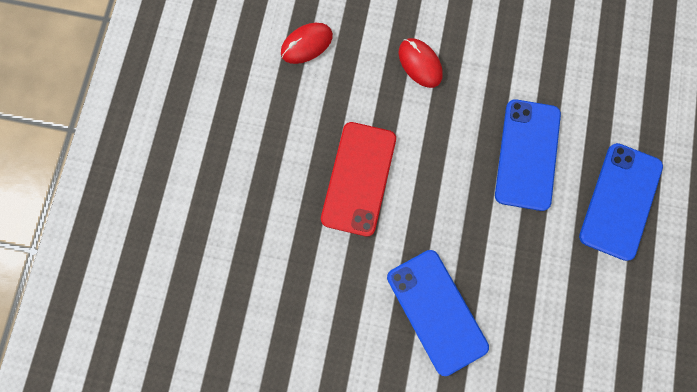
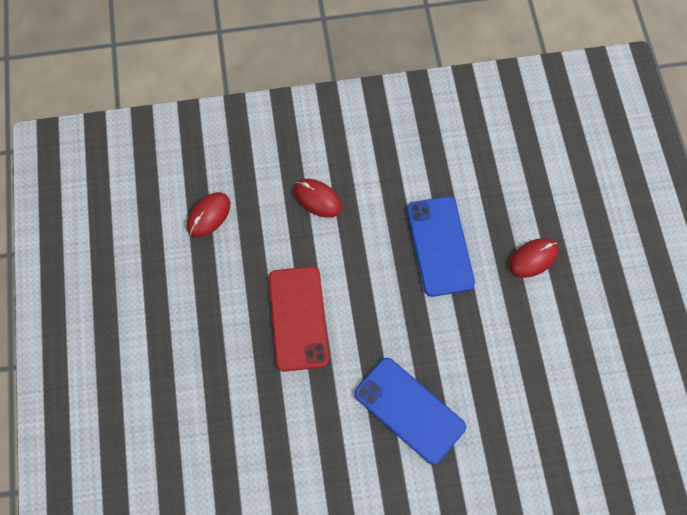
camera: 20 degrees left, 10 degrees down
blue phone [579,143,663,261] -> red mouse [509,238,559,278]

